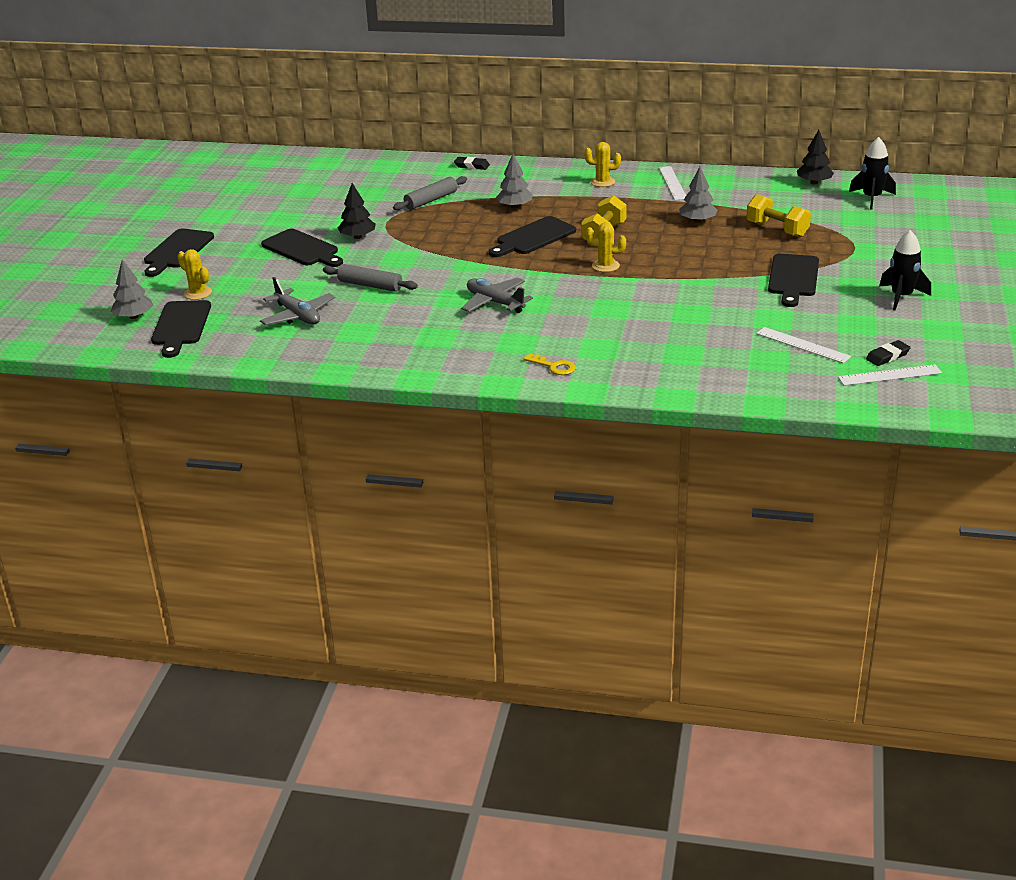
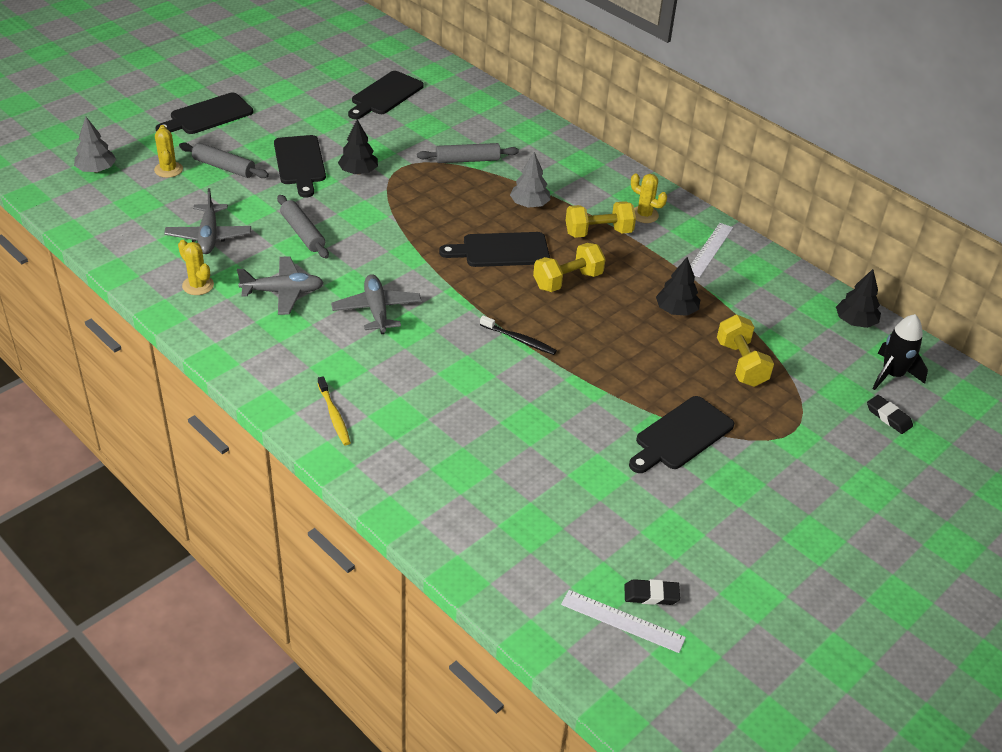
camera: 30 degrees right, 10 degrees up
black cutting board [151,300,211,358] -> black cutting board moved to [348,71,424,119]
black eraser [454,157,490,170] -> black eraser moved to [867,395,913,434]
yellow key [524,353,576,375] -> yellow toothbrush [318,376,351,445]
yellow cactus [586,222,626,272] -> yellow cactus moved to [178,240,214,295]
grey tree [679,167,718,223] -> black tree [656,257,700,316]
white ruler [756,327,851,363] -> none
black rocket [879,230,931,310] -> none
none -> grey rolling pin [179,142,269,178]
none -> grey plane [237,256,324,315]
none -> black toothbrush [480,315,557,355]
none -> yellow dumbbell [566,201,636,238]

